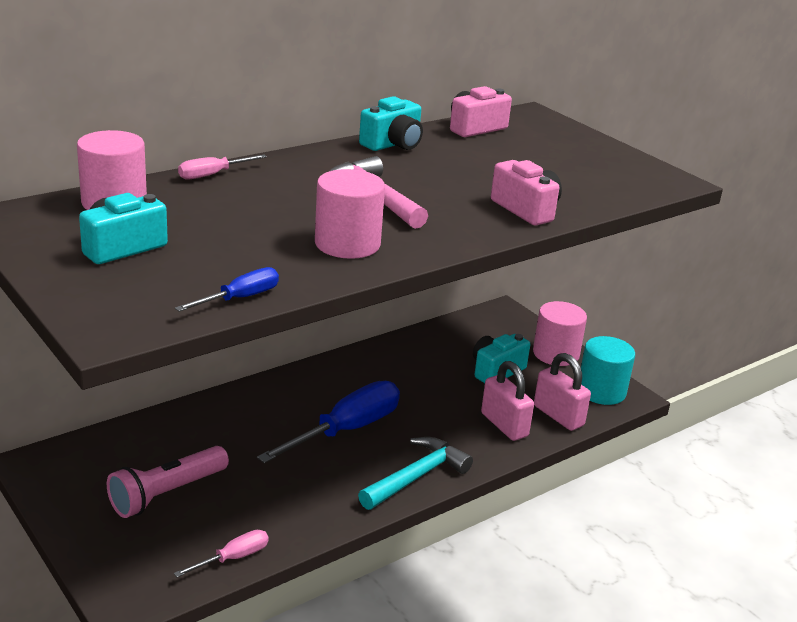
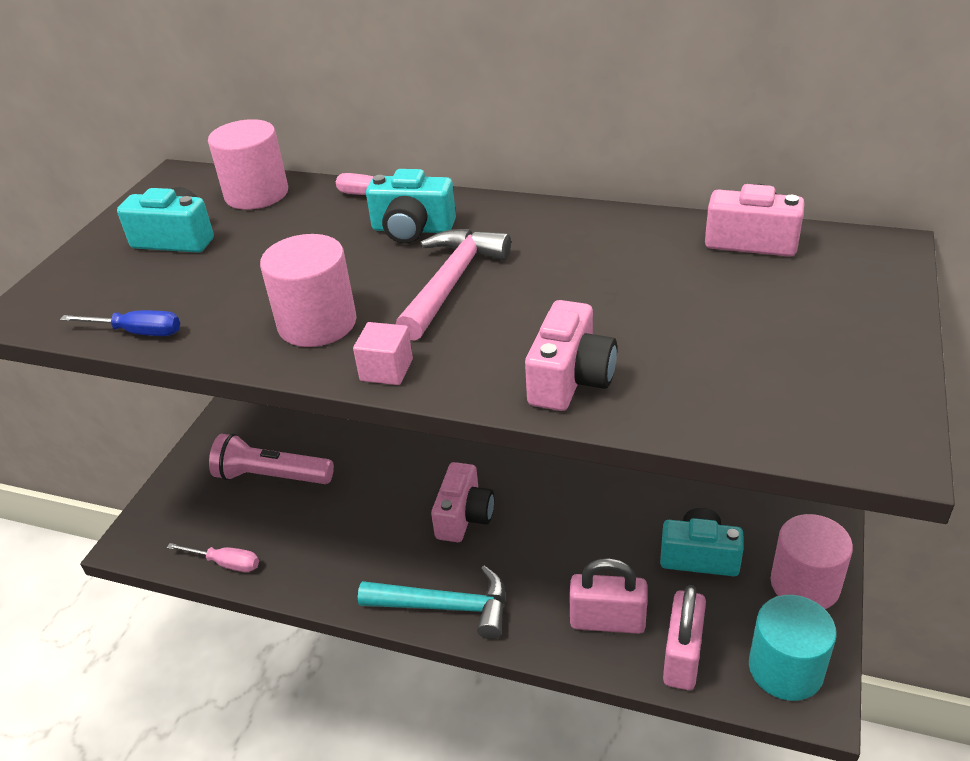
camera: 60 degrees right, 10 degrees up
blue screwdriver [257,381,400,463] -> pink camera [431,462,494,542]
turquoise camera [359,96,423,151] -> turquoise camera moved to [366,169,456,244]
pink padlock [481,361,534,441] -> pink padlock turned 75 degrees clockwise [569,558,647,634]
none -> pink cube [353,322,413,385]

